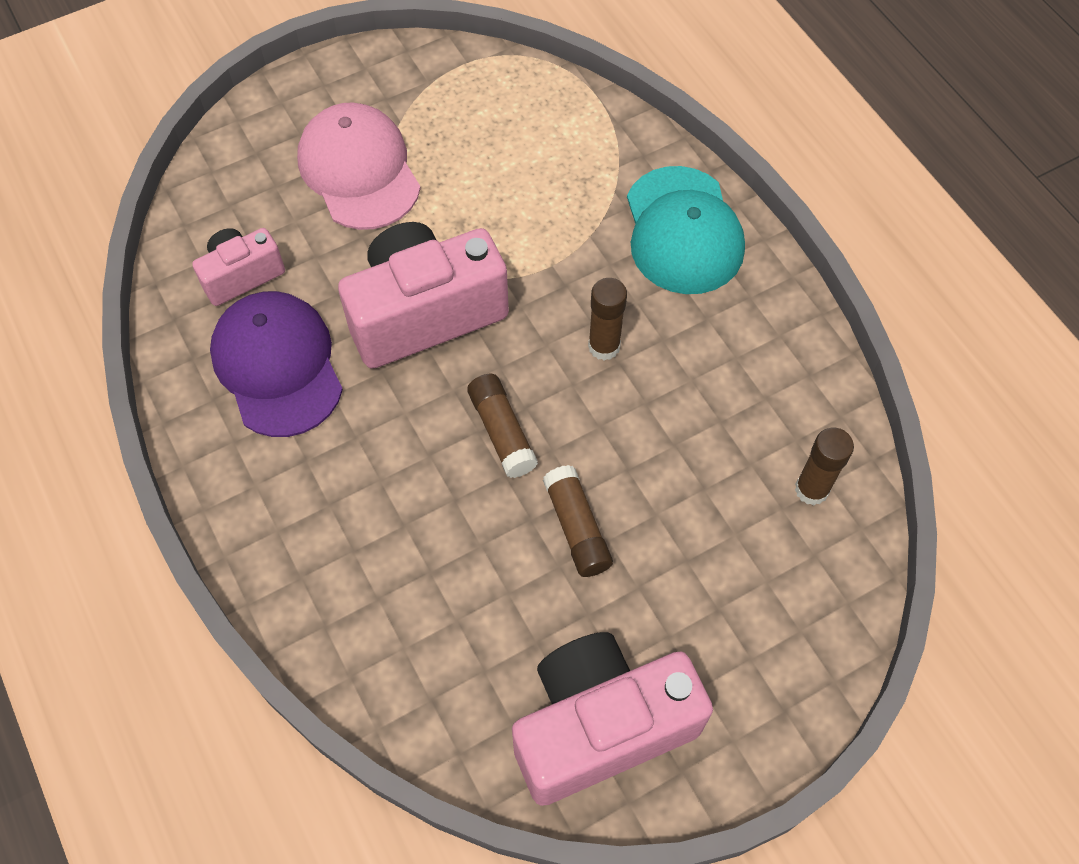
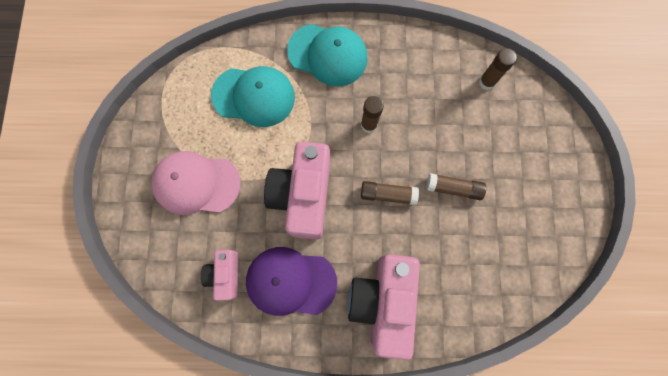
camera: 60 degrees left, 15 degrees up
pink camera [512,632,713,806] -> pink camera moved to [348,254,420,360]
none -> turquoise cap [211,66,295,127]

